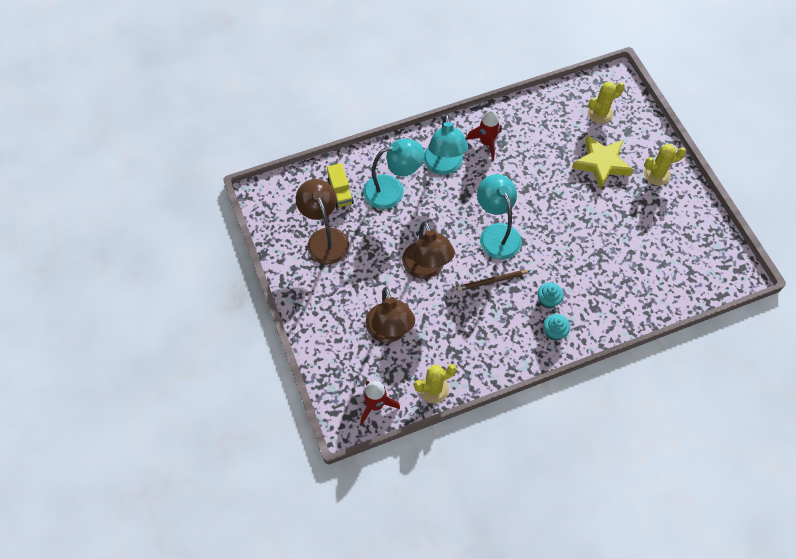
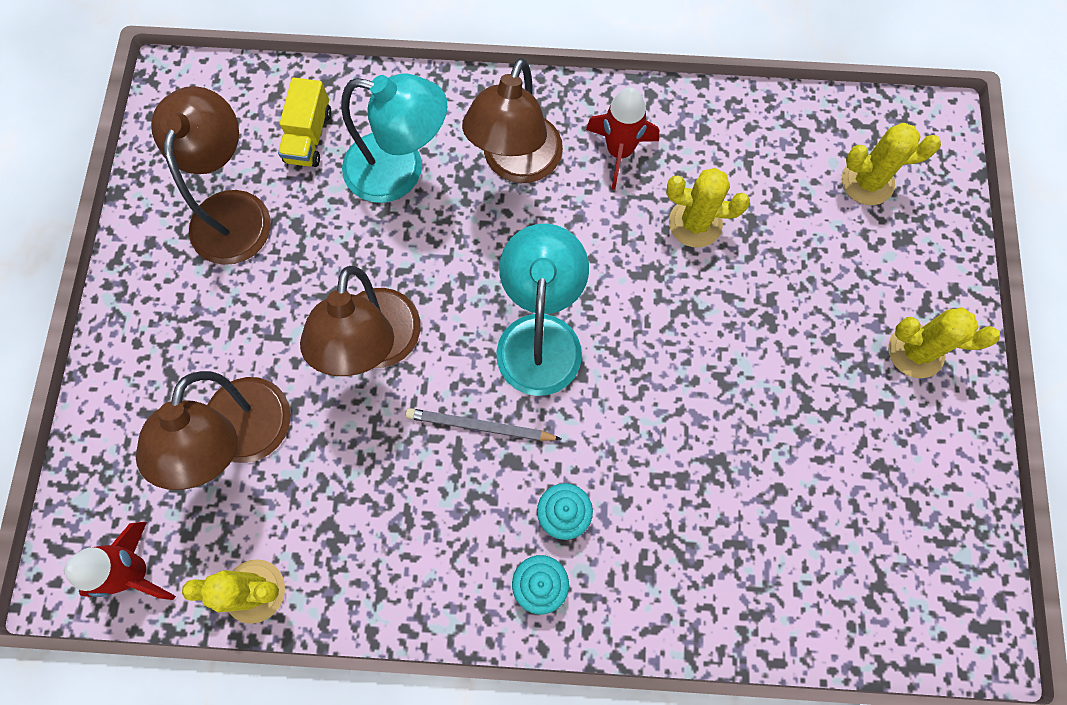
camera: 25 degrees right, 10 degrees up
turquoise lamp [423,114,468,175] -> brown lamp [462,58,563,183]
brown pencil [457,270,530,291] -> grey pencil [406,408,561,441]
yellow star [572,135,634,190] -> none
none -> yellow cactus [666,168,750,248]

